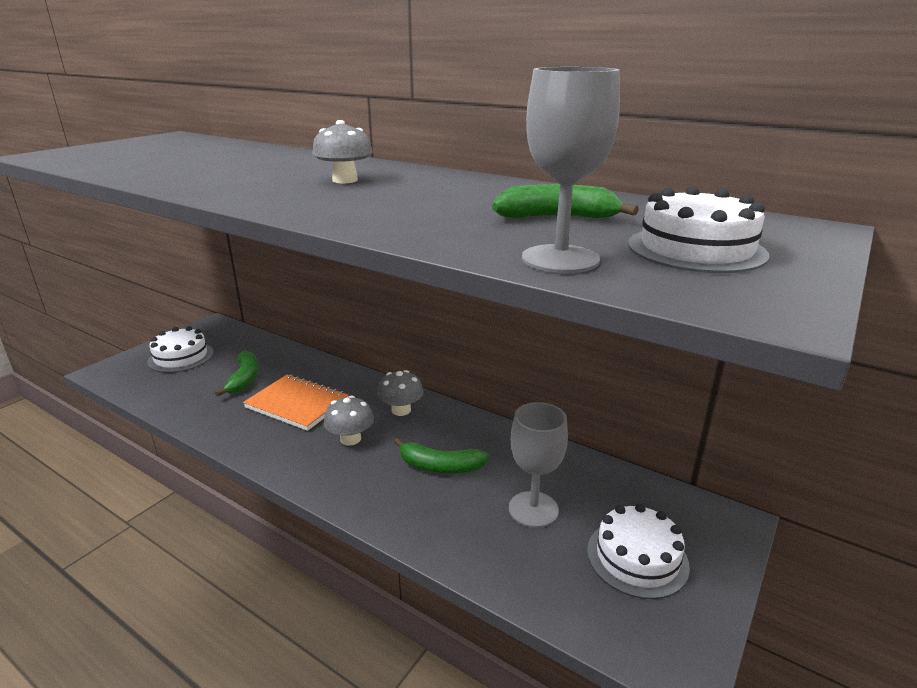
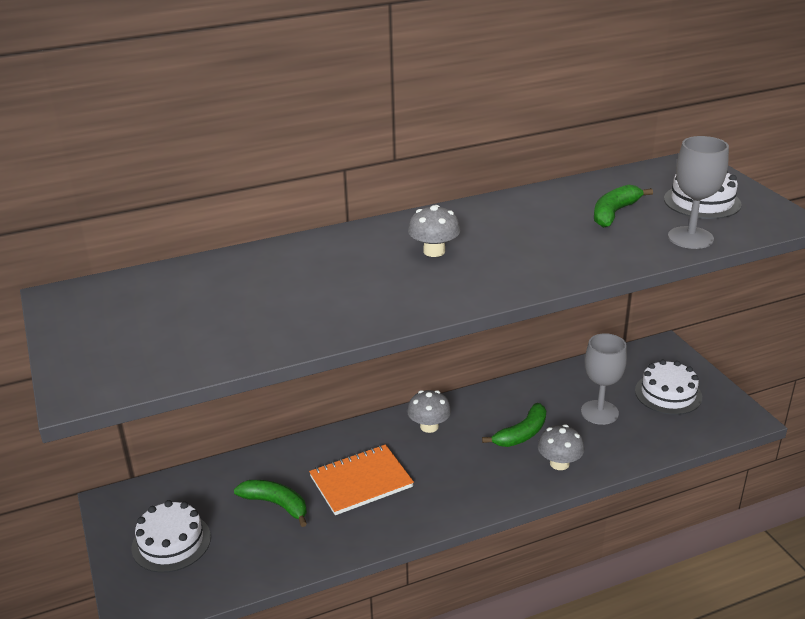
camera: 55 degrees left, 5 degrees up
grey mushroom [324,395,374,445] -> grey mushroom moved to [538,424,584,470]

